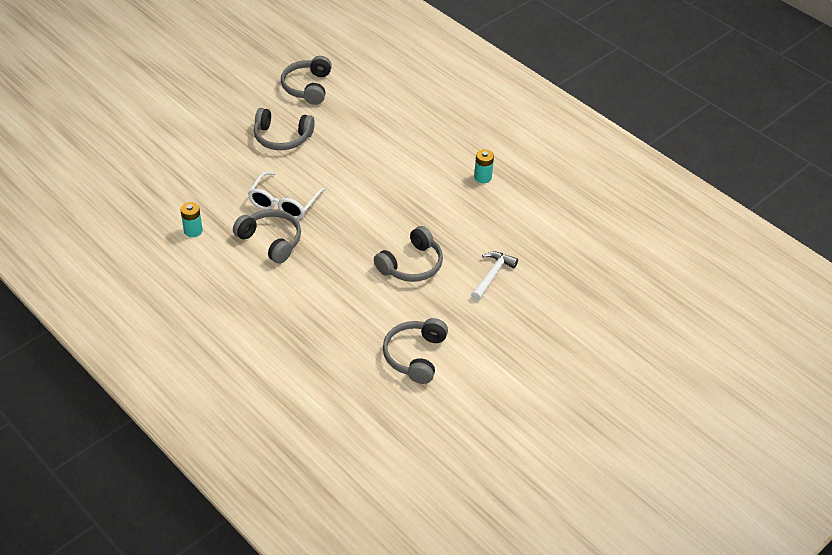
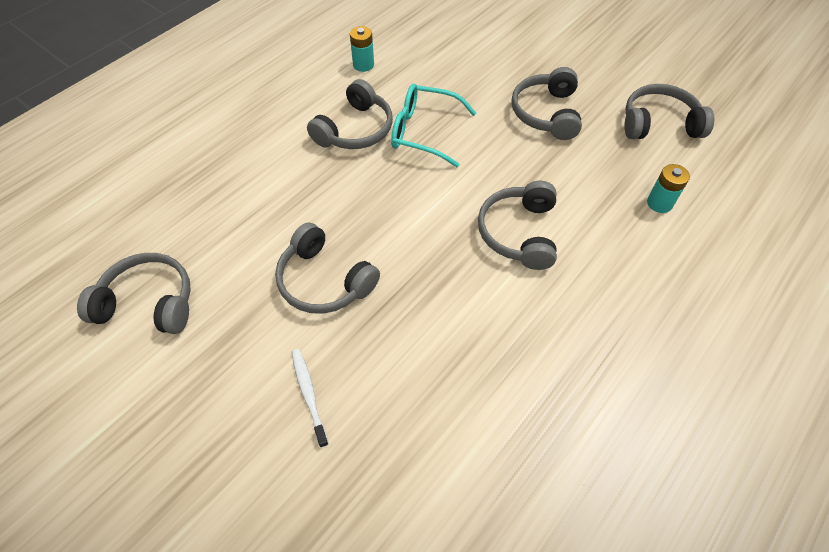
camera: 85 degrees right, 10 degrees up
white glasses [248,171,326,219] -> turquoise glasses [391,84,476,167]
white hammer [471,251,518,301] -> white toothbrush [292,349,329,448]
turquoise battery [474,149,494,183] -> turquoise battery moved to [647,164,690,213]
none -> grey headphones [478,181,557,270]

